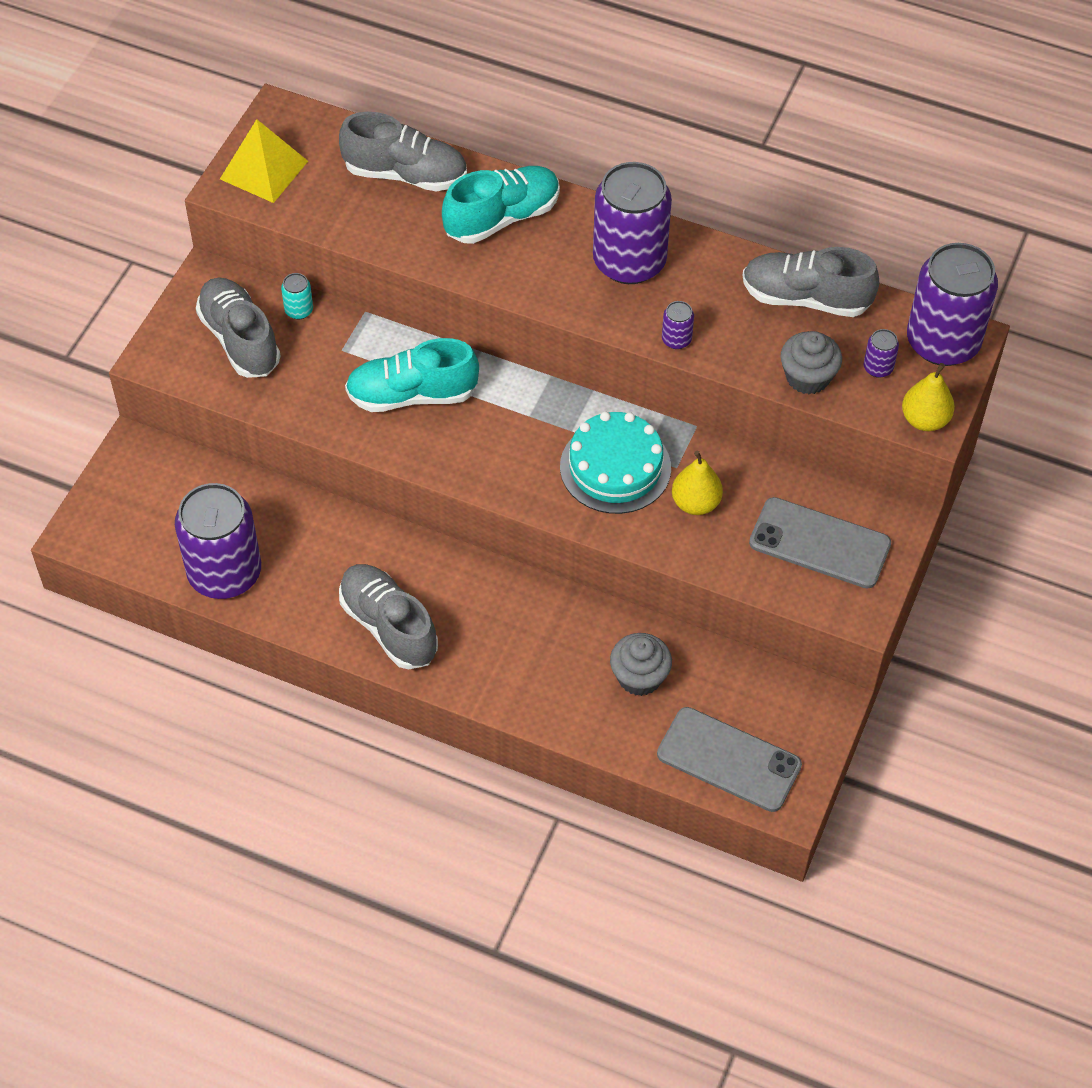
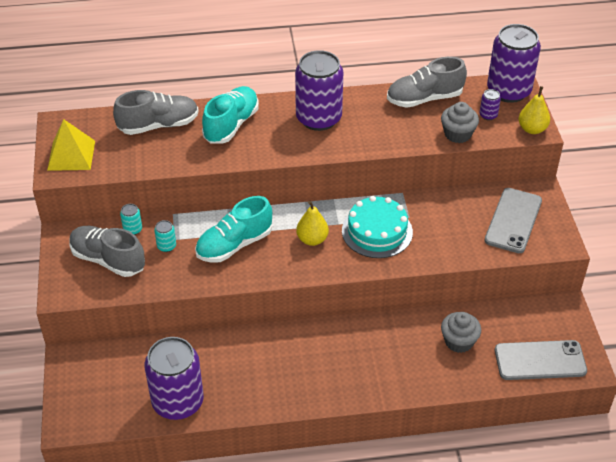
camera: 30 degrees left, 10 degrees down
grey shoe [339,564,438,669] -> none
purple can [662,301,694,349] -> none
yellow pear [672,451,723,515] -> yellow pear moved to [296,201,329,246]
grey phone [749,497,891,589] -> grey phone turned 60 degrees counterclockwise [484,188,542,253]
none -> turquoise can [154,220,176,252]

